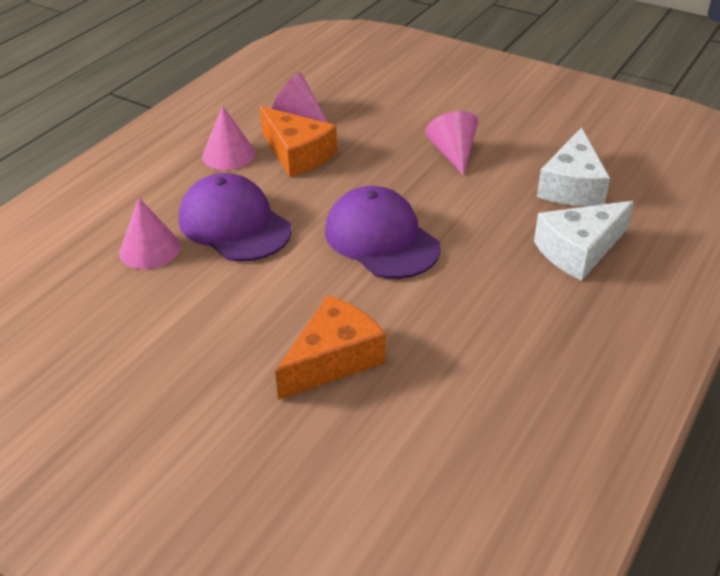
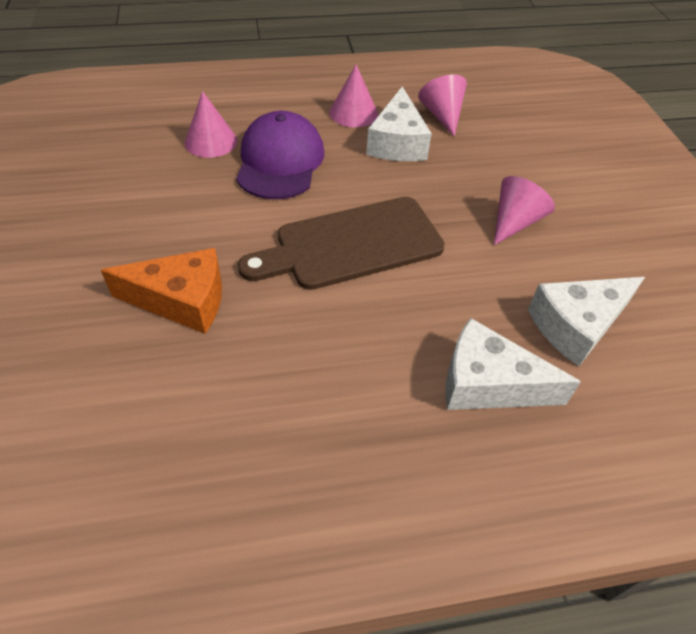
camera: 45 degrees right, 10 degrees up
orange cheese [260,106,337,177] -> white cheese [366,87,432,161]
purple cap [325,186,441,279] -> brown cutting board [238,197,445,290]

